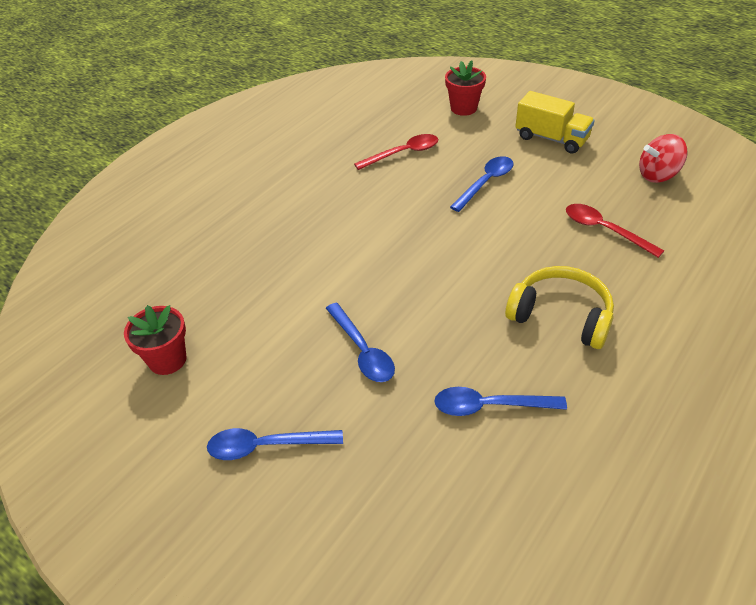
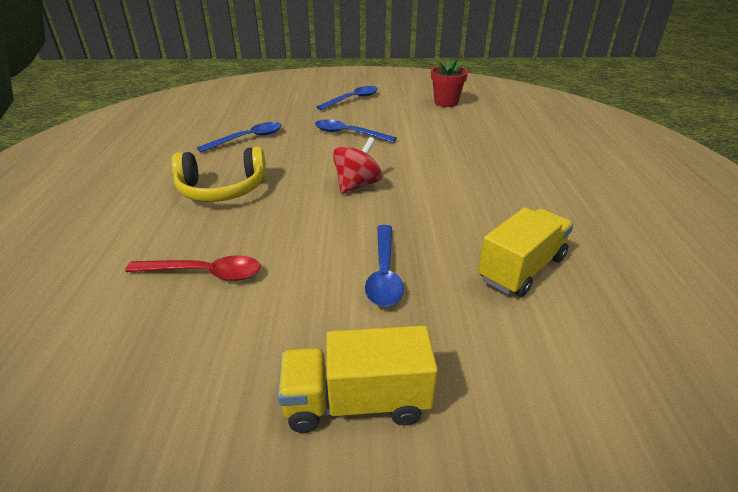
camera: 140 degrees right, 10 degrees down
red spoon [354,134,438,170] -> yellow truck [478,207,574,297]
red flower pot [445,60,486,116] -> none
red spinning top [639,134,688,183] -> red spinning top moved to [333,137,382,194]

